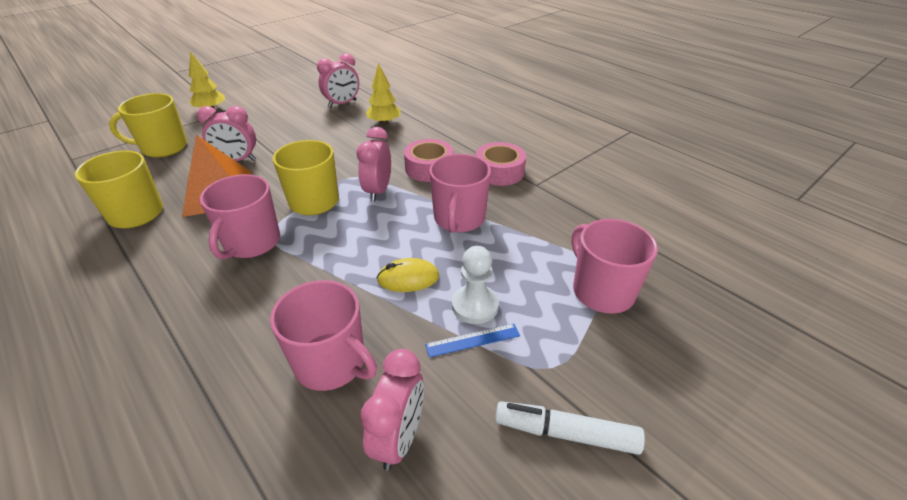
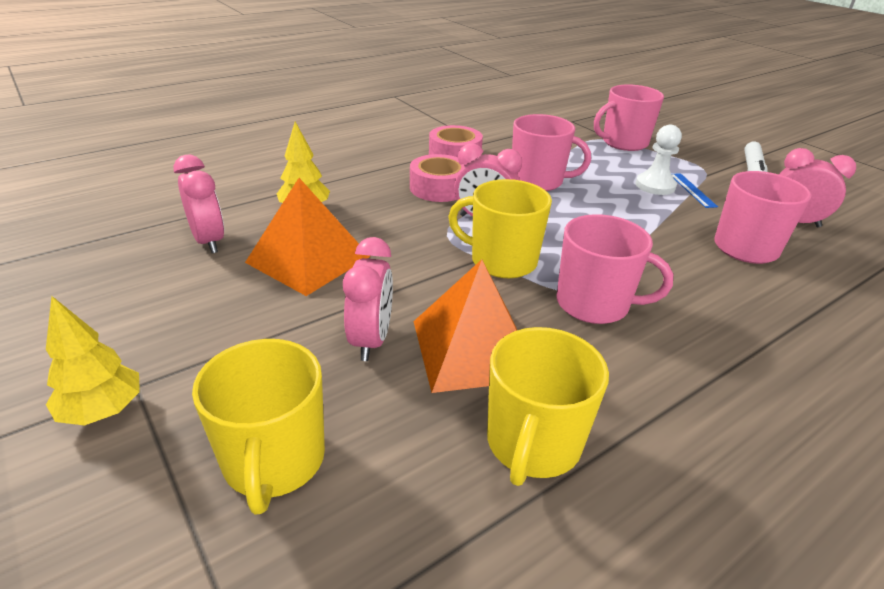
camera: 85 degrees left, 5 degrees down
yellow mouse [377,258,439,292] -> none
none -> orange pyramid [245,178,371,296]

